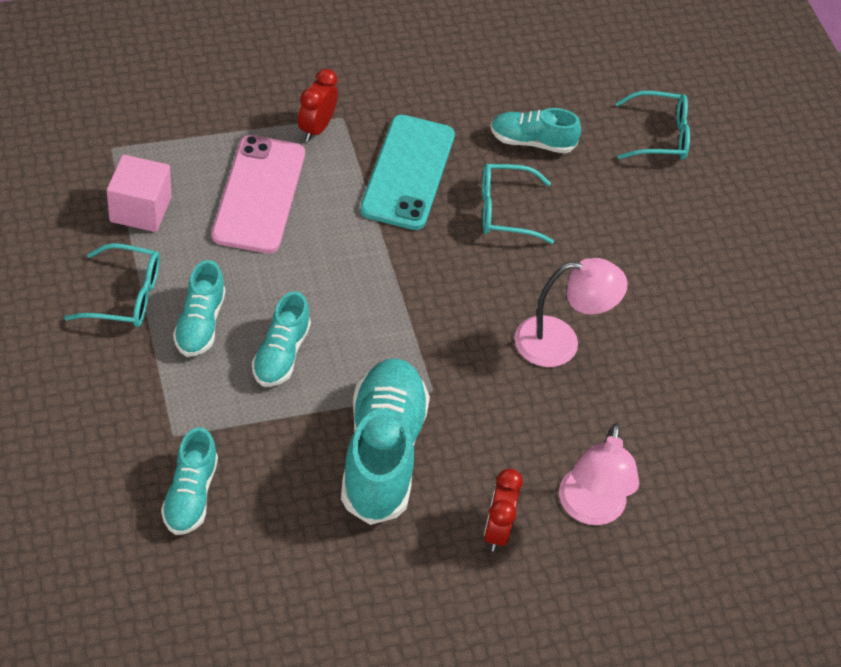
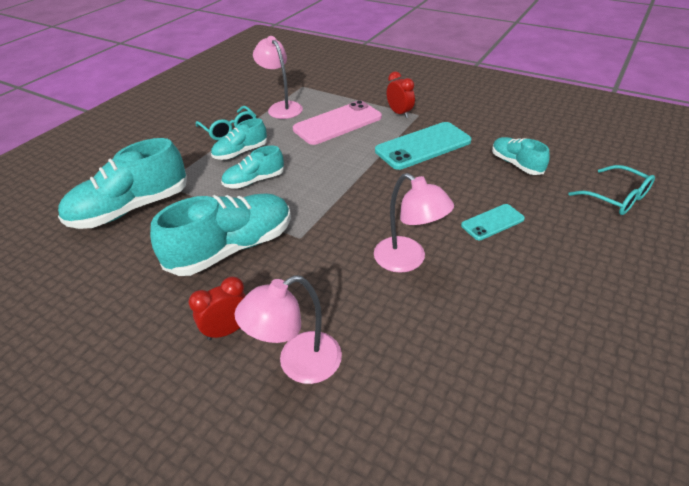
camera: 55 degrees right, 10 degrees down
pink cube [107,155,171,232] -> pink lamp [253,36,303,119]
turquoise shoe [161,427,218,535] -> turquoise shoe [58,138,187,229], size x1.81
red clock [298,69,338,141] -> red clock turned 75 degrees clockwise [386,71,415,118]
turquoise glasses [482,164,554,244] -> none
none -> turquoise phone [461,204,525,240]

